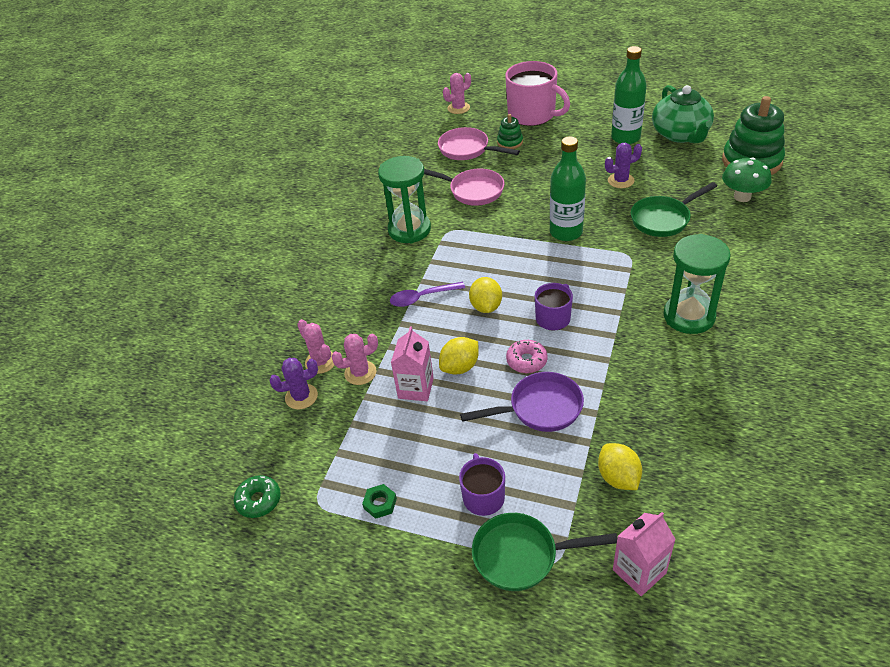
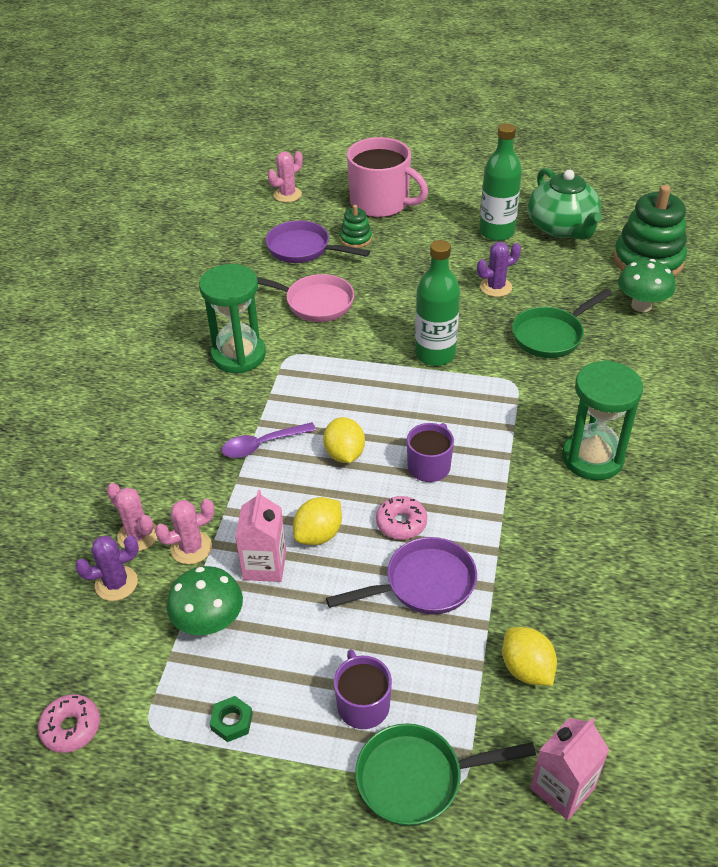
camera: 10 degrees left, 0 degrees up
green donut [234,475,281,518] -> pink donut [38,694,100,753]
pink pan [438,127,520,160] -> purple pan [266,220,370,263]
none -> green mushroom [167,566,243,635]

